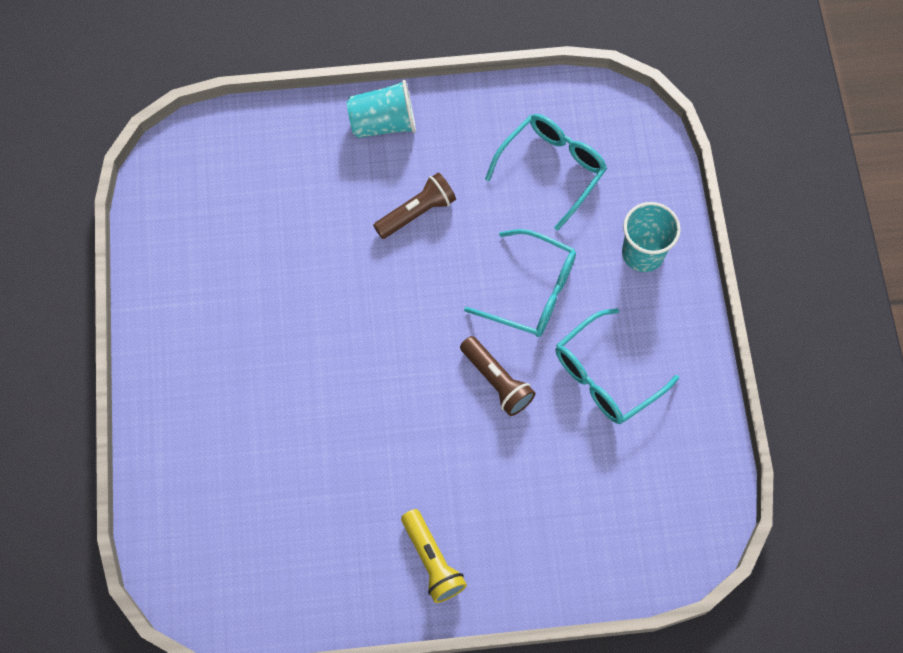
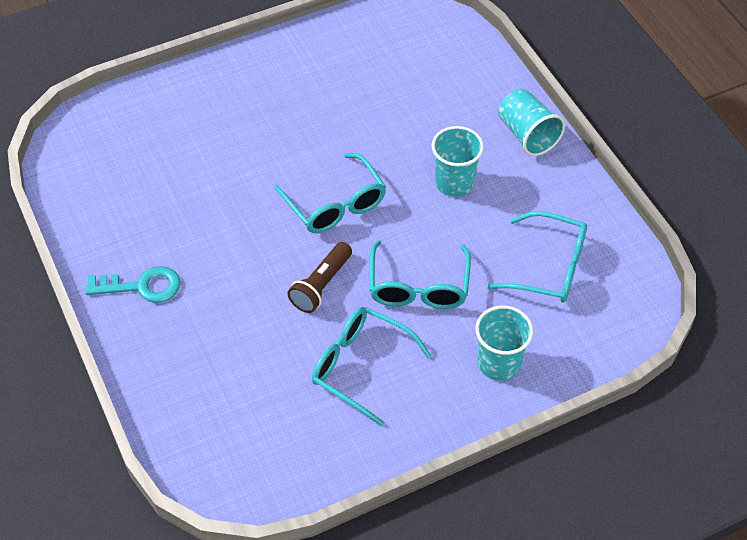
camera: 70 degrees right, 15 degrees down
brown flashlight [373,173,456,239] -> turquoise cup [432,126,484,197]
yellow flashlight [401,509,467,603] -> turquoise key [85,266,181,303]
none -> turquoise glasses [274,153,386,233]

